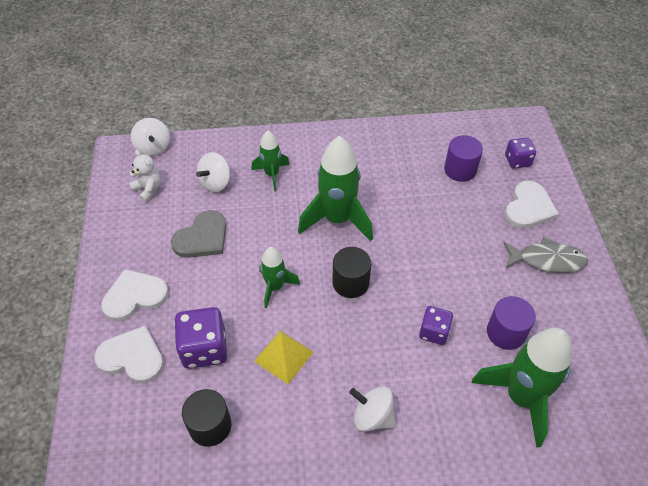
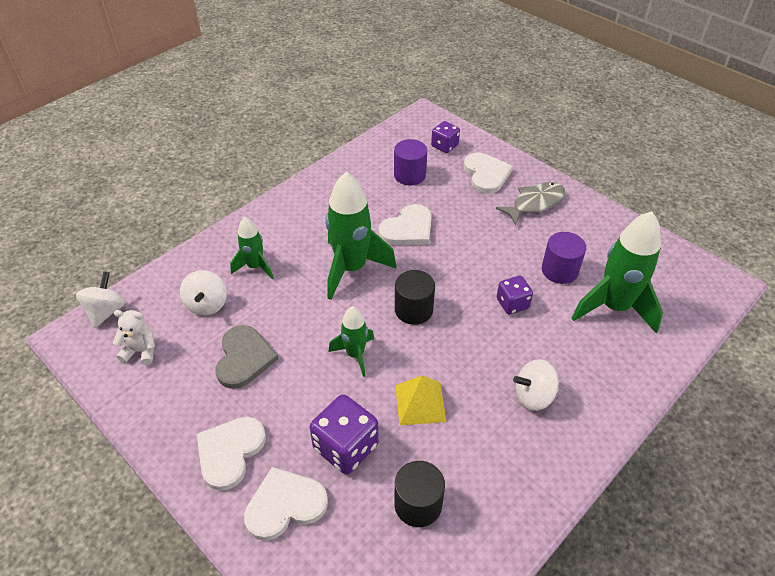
camera: 40 degrees left, 5 degrees down
white spinning top [131,118,170,156] -> white spinning top turned 105 degrees counterclockwise [76,271,125,328]
none -> white heart [379,204,432,245]

